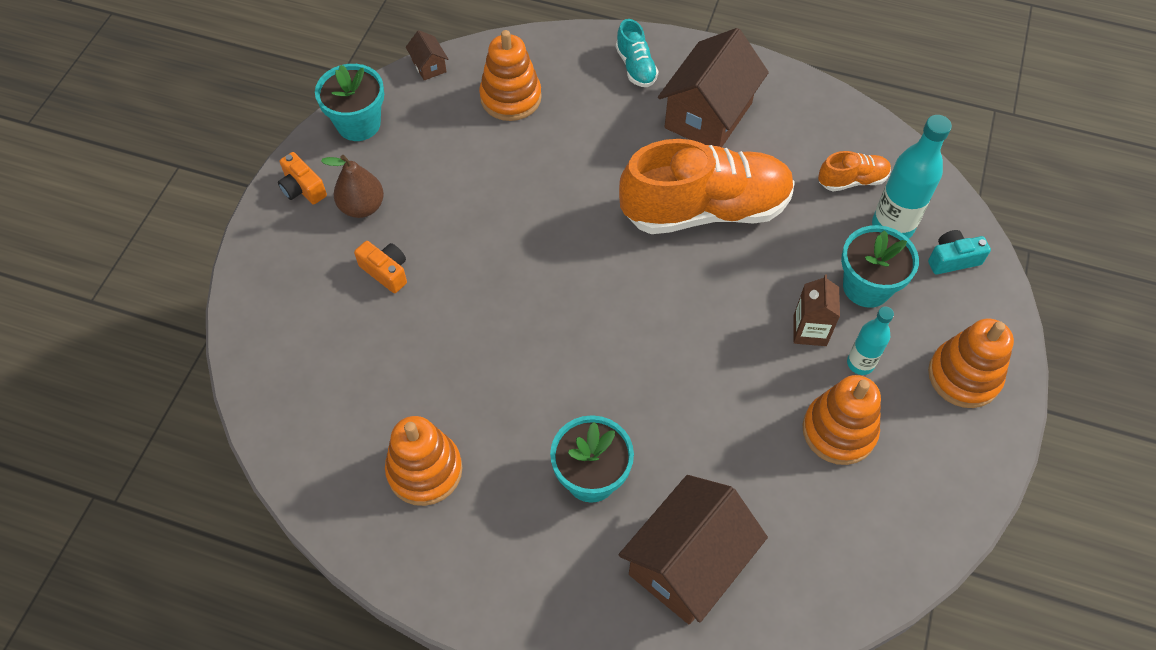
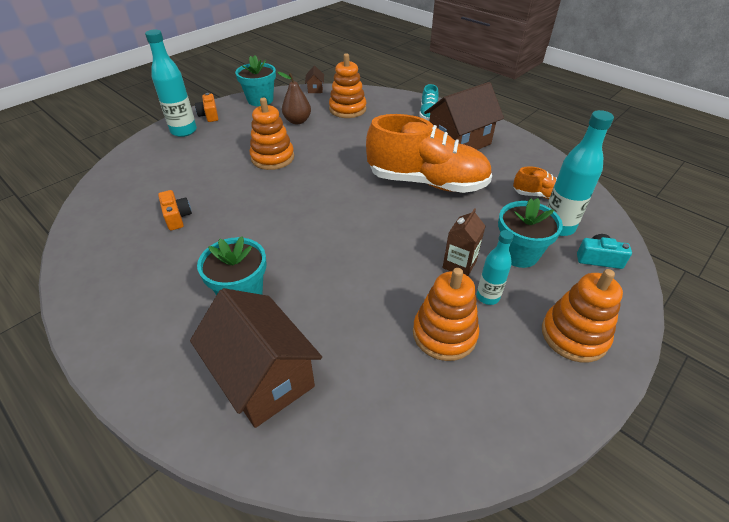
camera: 25 degrees right, 15 degrees down
brown pear [321,155,384,218] -> brown pear moved to [277,72,311,124]
orange camera [354,241,407,293] -> orange camera moved to [158,190,192,231]
orange stacking toy [385,416,463,506] -> orange stacking toy moved to [250,97,294,170]
brown house [619,475,768,624] -> brown house turned 75 degrees clockwise [190,288,322,428]
none -> turquoise bottle [145,29,197,137]

